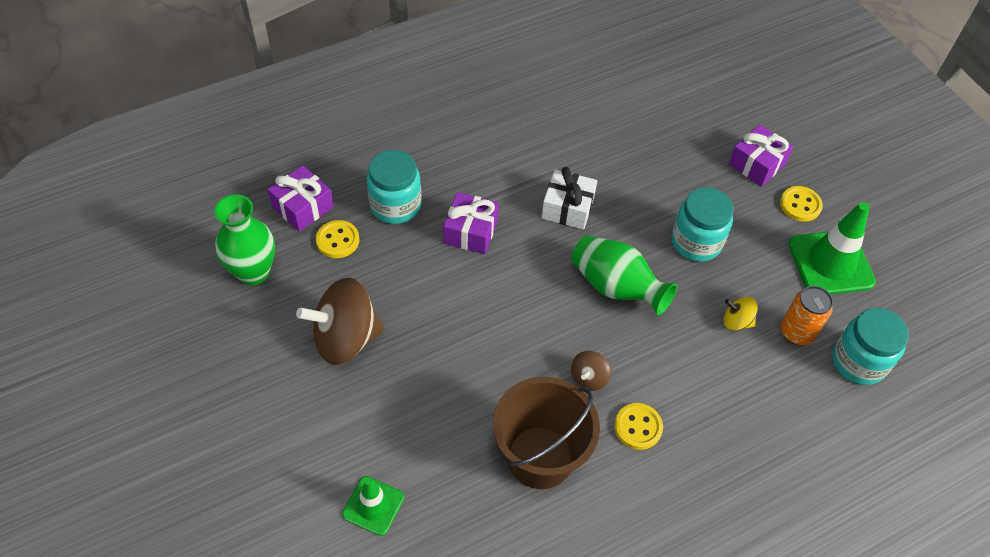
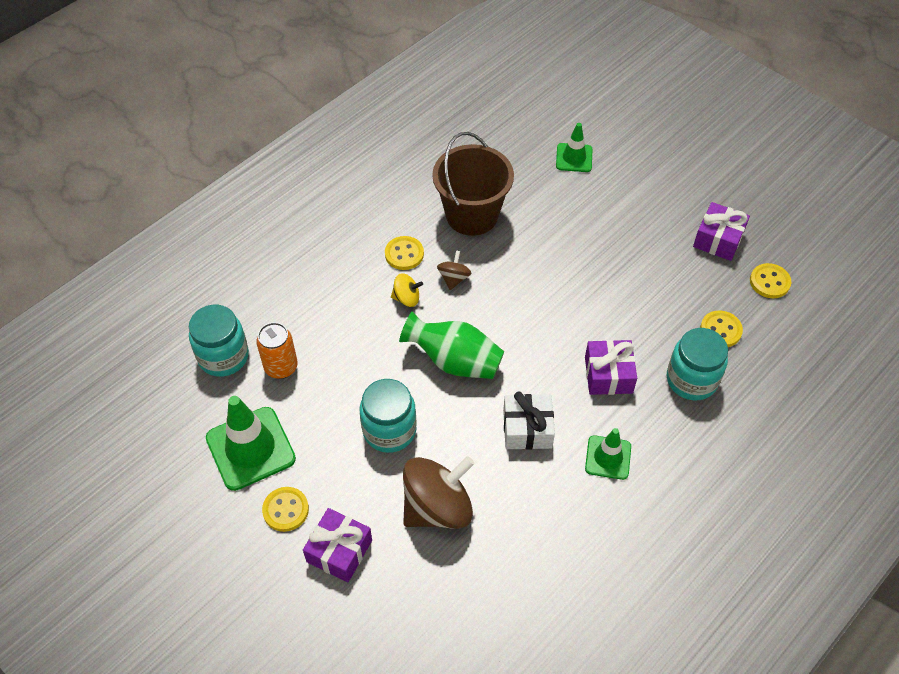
camera: 165 degrees right, 0 degrees up
green vase [214,195,275,285] -> yellow button [750,263,791,298]
purple gift [268,165,334,232] -> purple gift moved to [693,202,750,261]
brown spinning top [296,278,384,365] -> brown spinning top moved to [403,456,474,529]
yellow spinning top [723,297,758,330] -> yellow spinning top moved to [391,273,423,307]
none -> green traffic cone [585,428,631,480]

